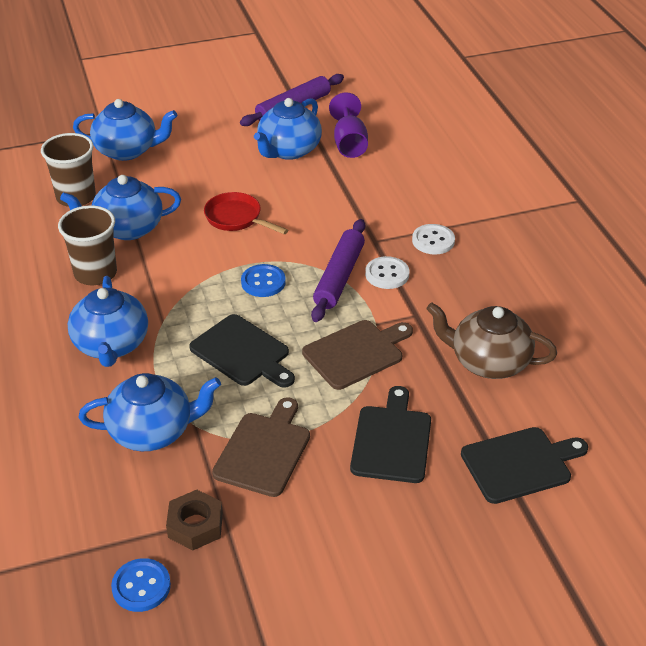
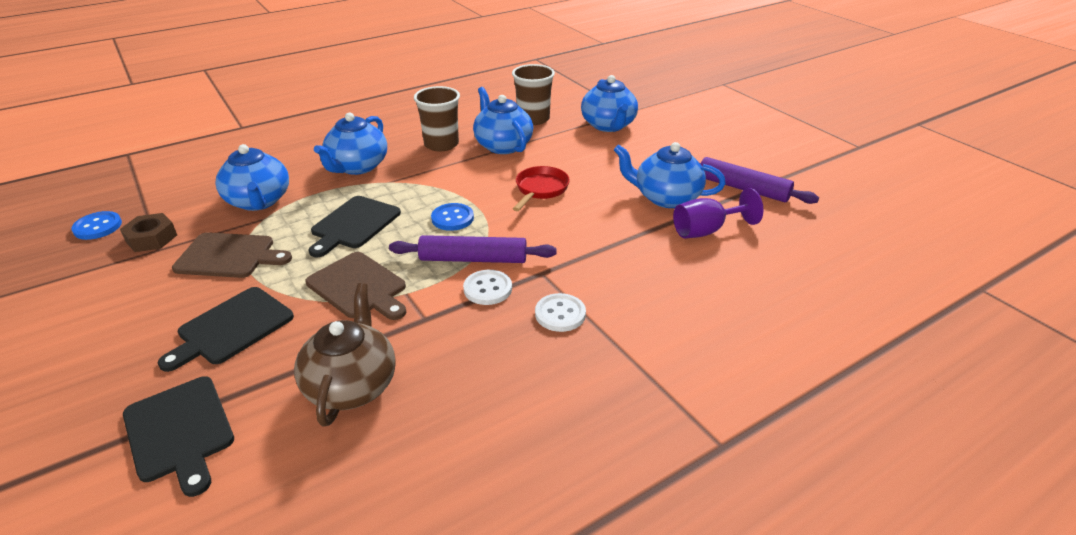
camera: 75 degrees right, 5 degrees down
blue teapot [68,276,148,367] -> blue teapot turned 45 degrees counterclockwise [314,113,387,175]
black cutting board [350,386,431,483] -> black cutting board turned 135 degrees clockwise [158,287,294,372]

